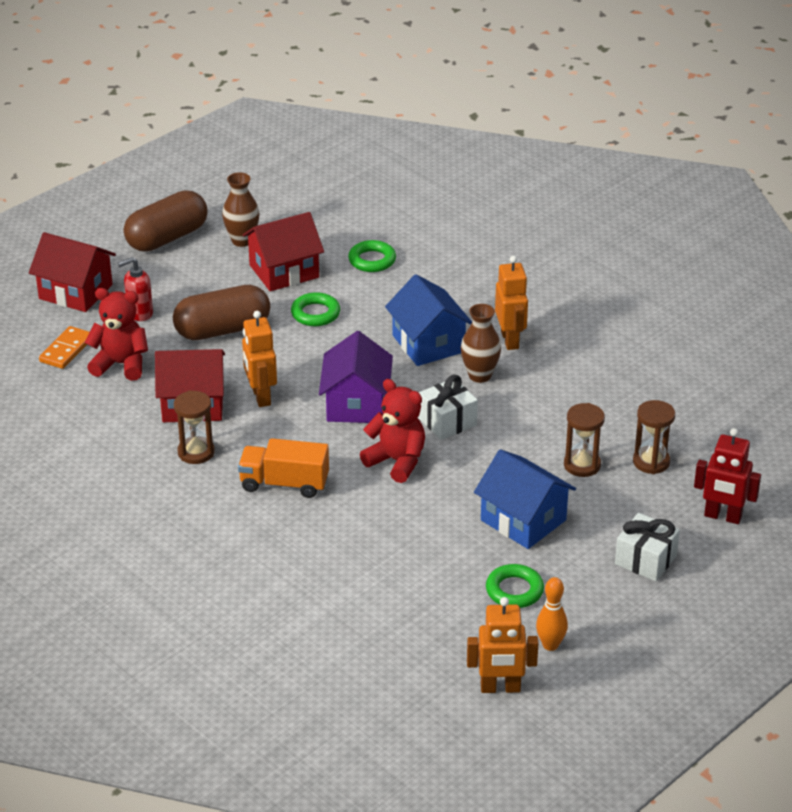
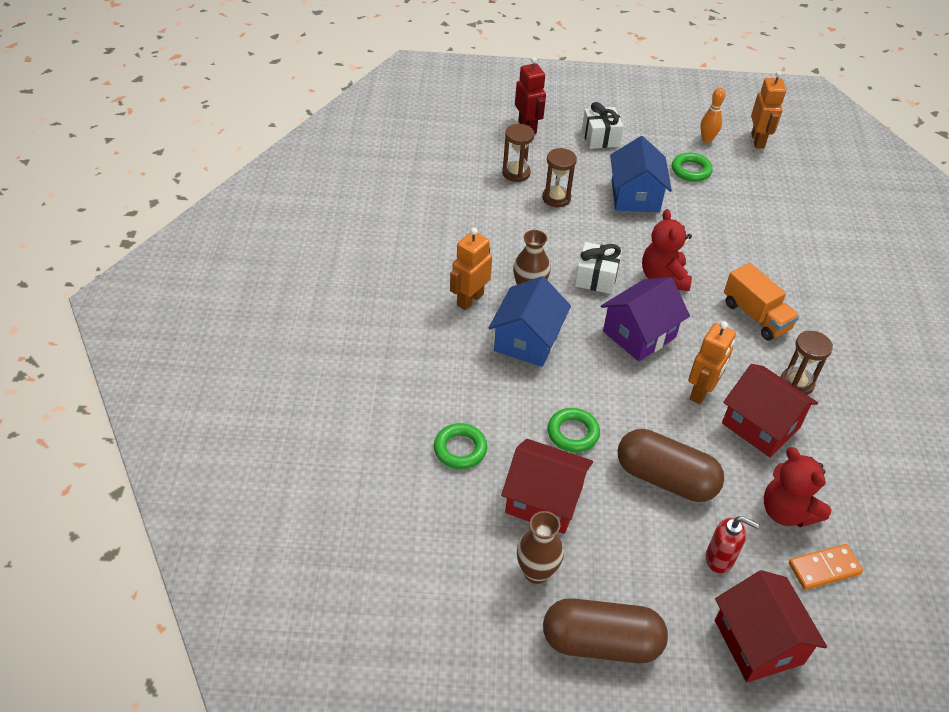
camera: 135 degrees left, 10 degrees up
orange robot [467,597,539,693] -> orange robot turned 45 degrees clockwise [751,71,786,149]

